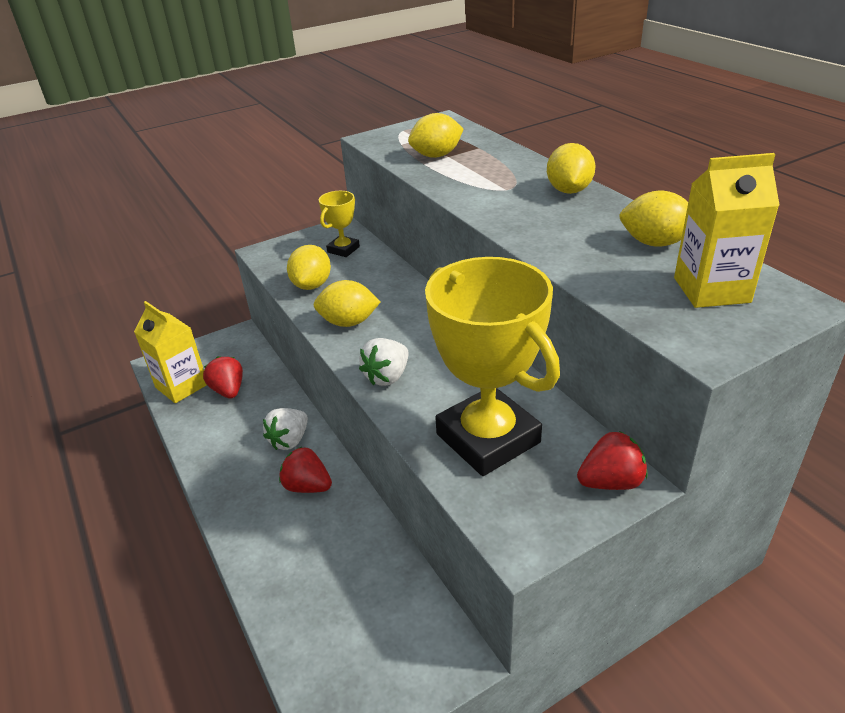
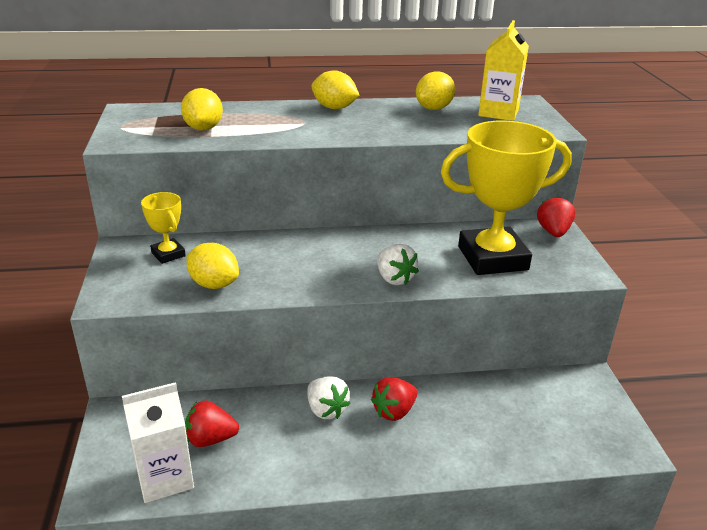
camera: 70 degrees left, 5 degrees down
yellow carton [134,301,207,403] -> white carton [122,382,194,503]
yellow lemon [314,280,381,327] -> none

